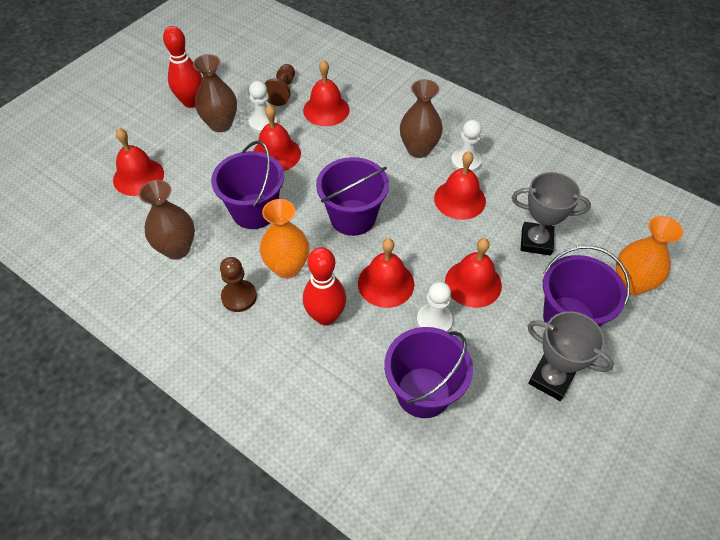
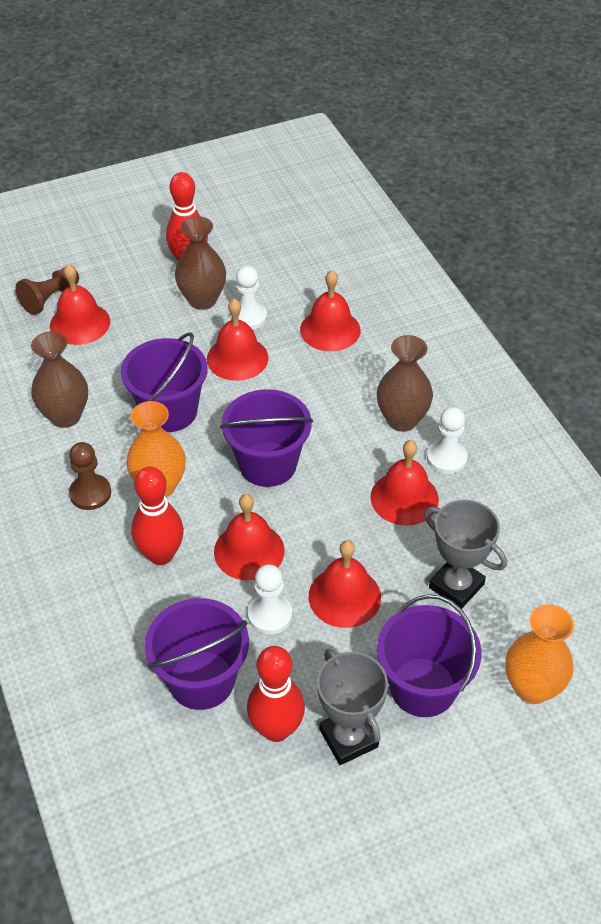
camera: 30 degrees right, 5 degrees down
brown pawn [264,64,295,106] -> brown pawn moved to [15,267,79,315]
none -> red bowling pin [247,646,305,742]

